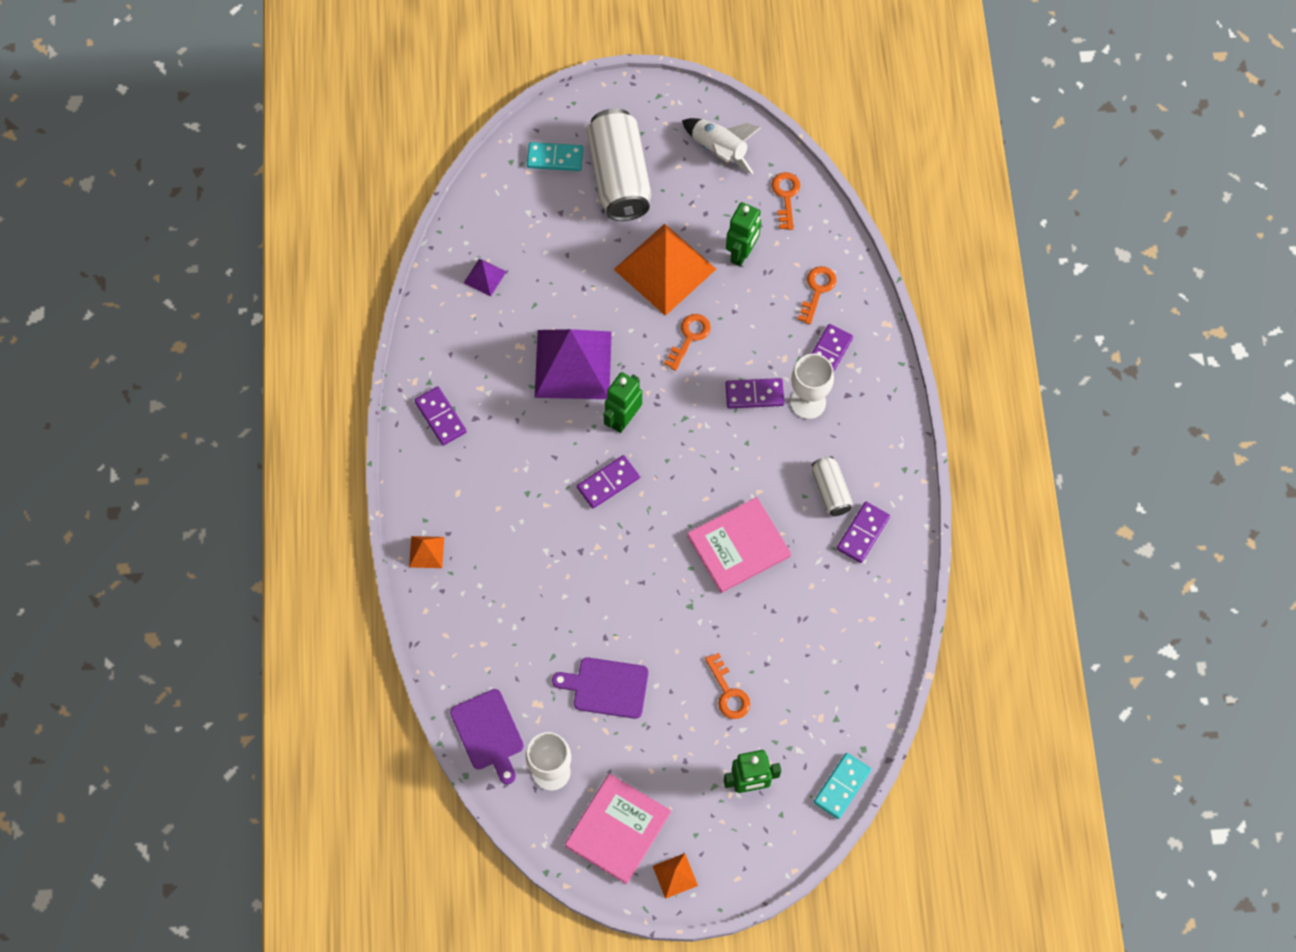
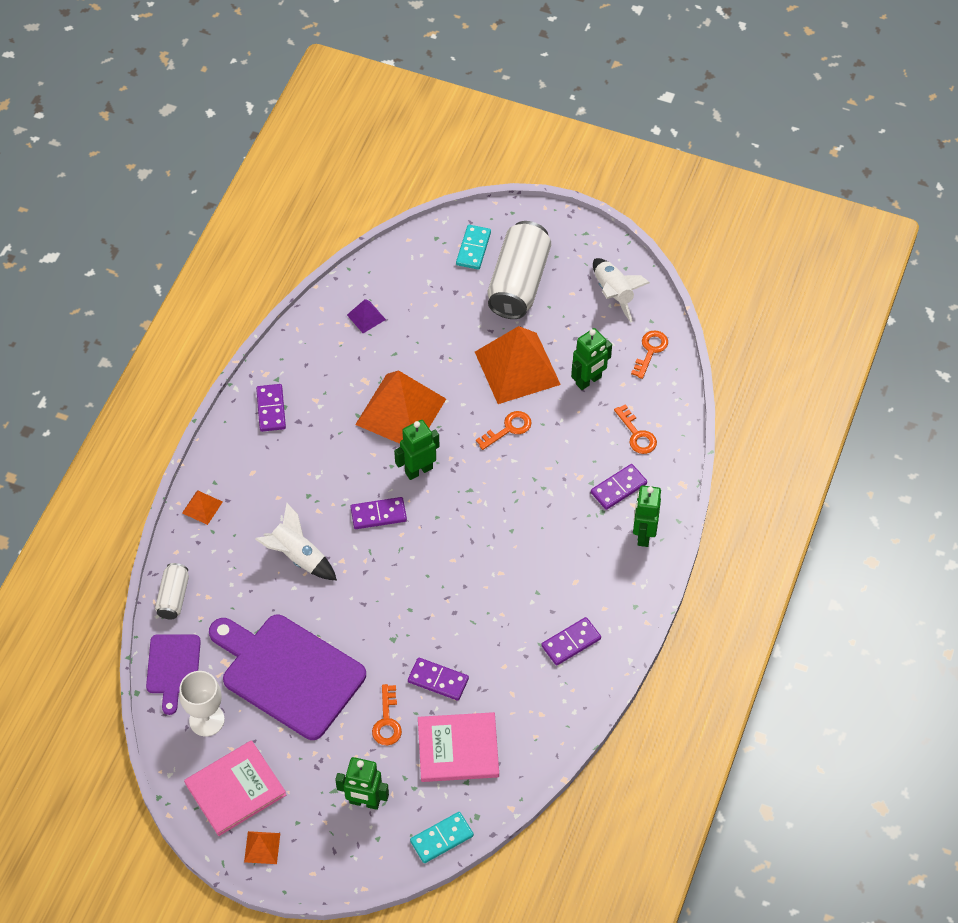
camera: 25 degrees right, 10 degrees down
turquoise domino [527,142,583,171] -> turquoise domino turned 75 degrees clockwise [456,225,491,270]
purple pyramid [535,329,612,399] -> orange pyramid [355,370,446,444]
purple cutting board [552,657,648,719] -> purple cutting board [209,615,366,740], size x1.88
pink book [687,497,791,593] -> pink book moved to [418,712,499,782]
purple domino [725,378,784,409] -> purple domino moved to [408,657,469,701]
white goblet [790,354,834,419] -> none
orange key [798,266,836,325] -> orange key turned 105 degrees clockwise [614,404,657,454]
white can [812,456,853,516] -> white can moved to [155,563,189,619]
none -> white rocket [255,503,337,580]
none -> green robot [633,485,661,547]

